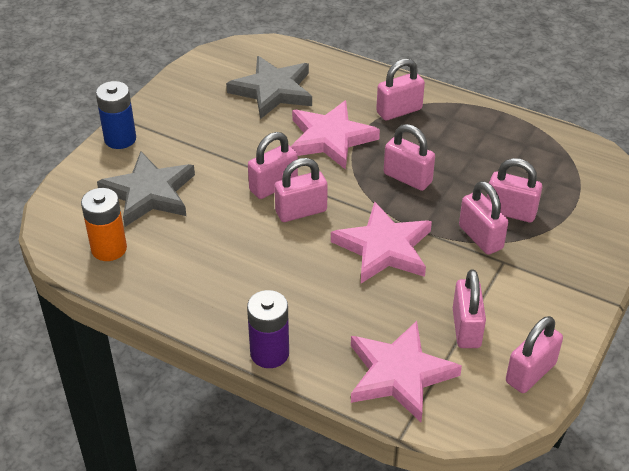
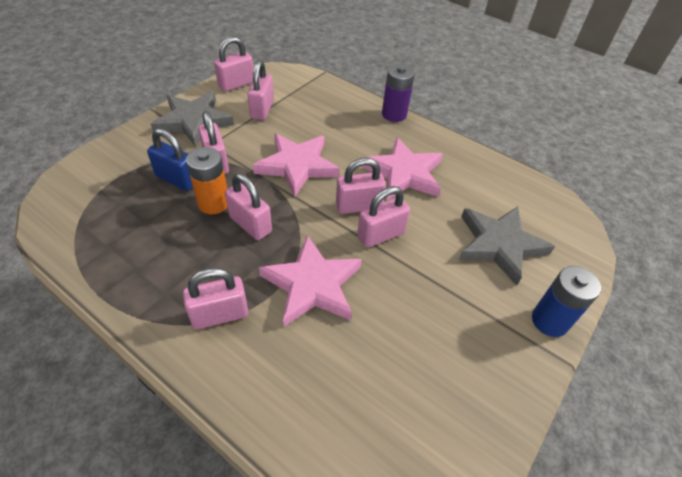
camera: 175 degrees left, 5 degrees up
orange battery [81,188,127,261] -> orange battery moved to [186,147,227,214]
grey star [226,56,312,119] -> grey star moved to [151,91,234,147]
pink star [351,321,462,422] -> pink star moved to [361,137,443,201]
pink padlock [487,158,542,222] -> blue padlock [147,128,193,191]

